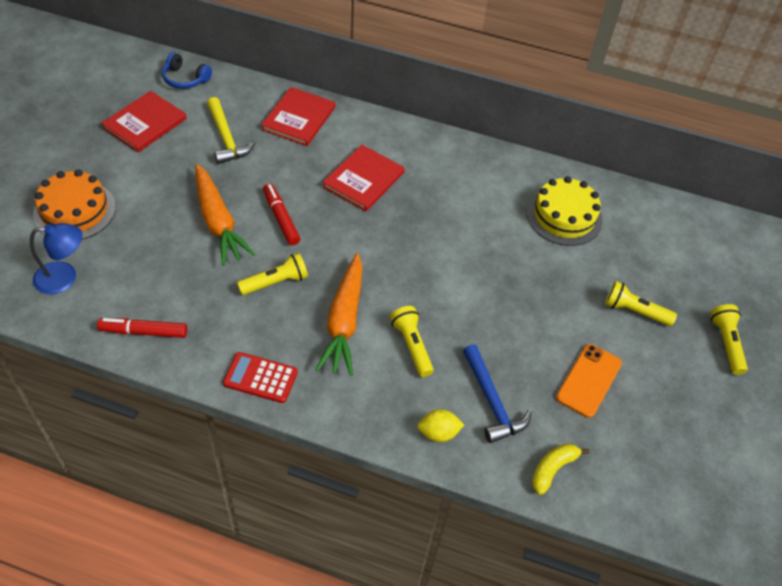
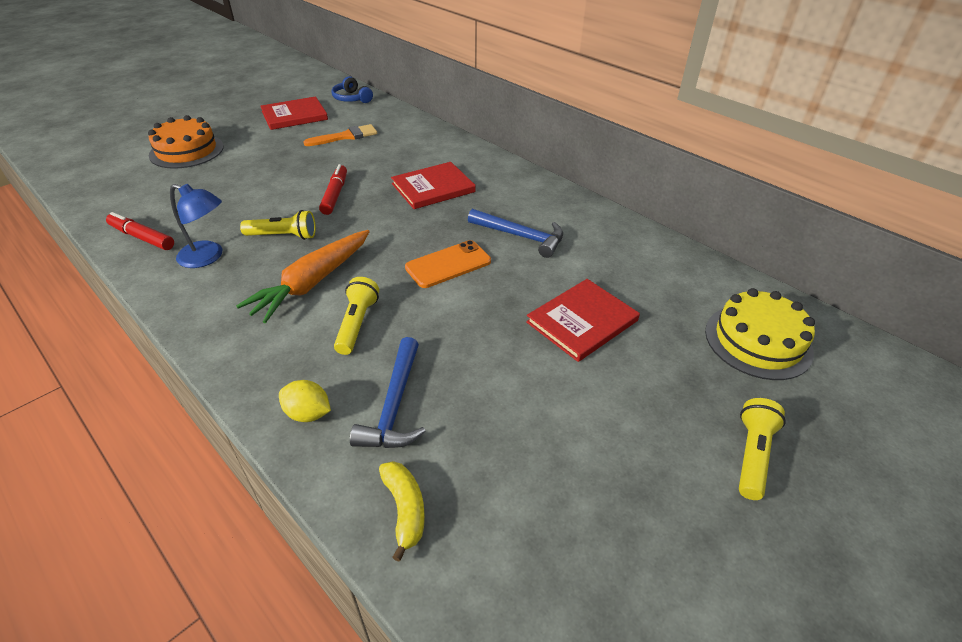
camera: 30 degrees right, 10 degrees down
blue lamp [30,223,82,295] -> blue lamp moved to [170,184,222,268]
orange carrot [195,164,255,265] -> none
yellow hammer [207,97,256,164] -> orange brush [303,124,377,146]
red calculator [223,352,298,403] -> none
red book [261,87,335,146] -> red book moved to [526,279,640,362]
yellow cake [527,176,603,246] -> yellow cake moved to [705,288,815,380]
yellow banana [532,443,589,495] -> yellow banana turned 90 degrees clockwise [379,461,425,562]
orange phone [556,344,622,418] -> orange phone moved to [405,240,491,288]
yellow flashlight [605,281,677,326] -> none
none -> blue hammer [468,209,563,258]

